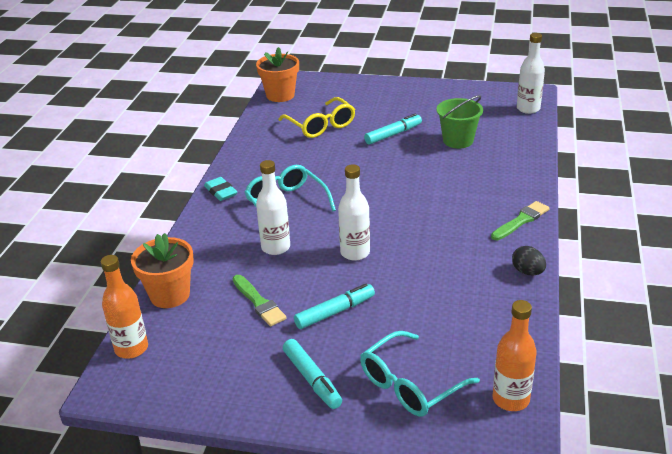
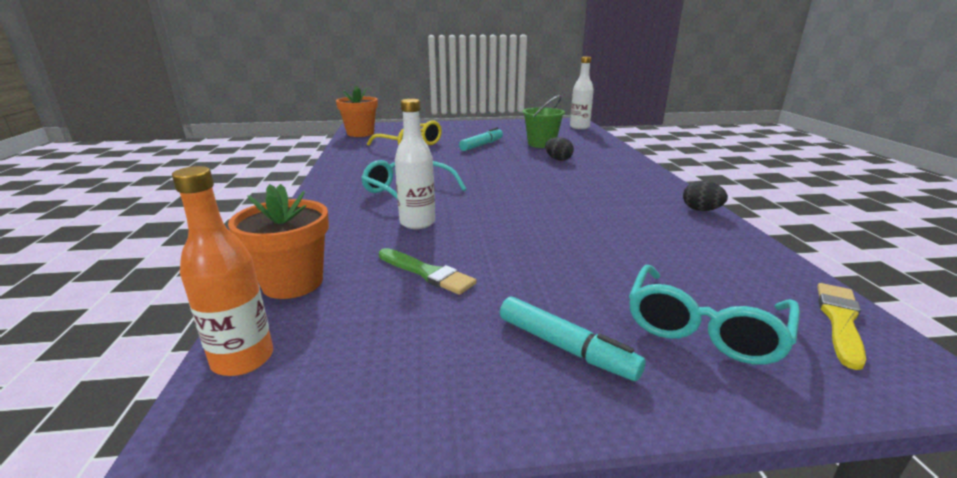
camera: 20 degrees left, 10 degrees down
turquoise eraser [204,177,237,201] -> none
turquoise marker [294,284,375,329] -> none
white bottle [338,164,370,261] -> none
green brush [491,201,549,240] -> none
orange bottle [492,300,537,411] -> yellow brush [817,283,866,370]
none -> black egg [545,137,574,161]

